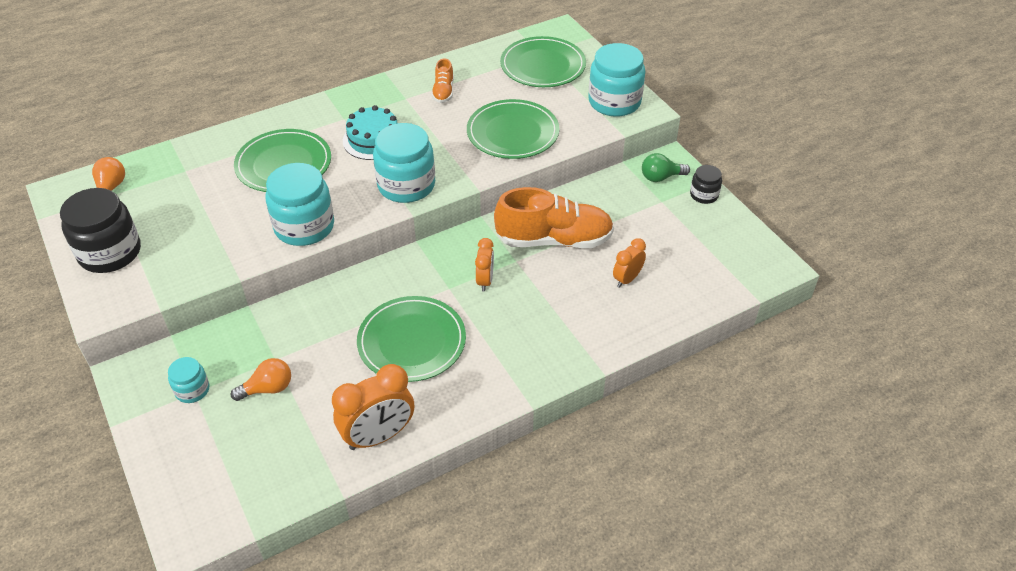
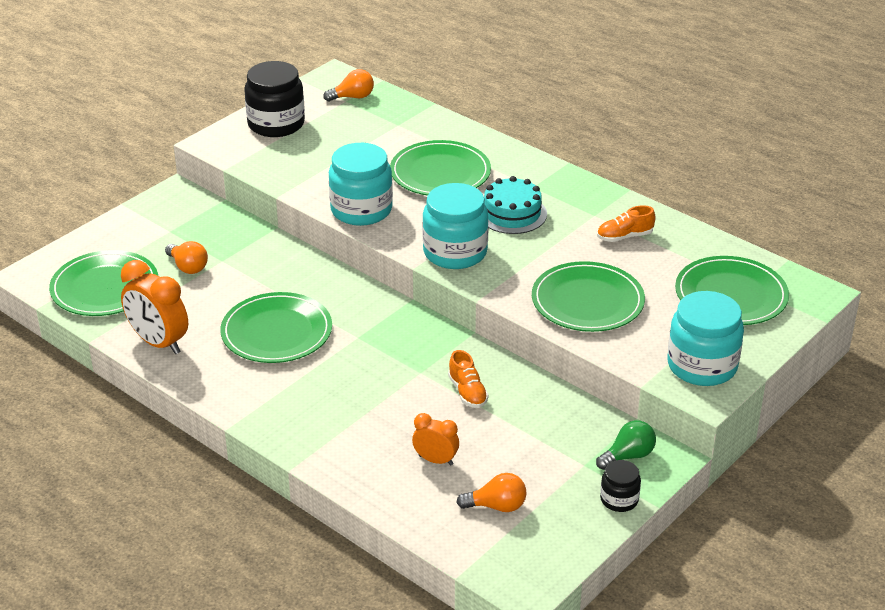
camera: 70 degrees right, 10 degrees down
turquoise jar [168,357,210,403] -> none
orange clock [475,238,494,291] -> none
orange shoe [494,187,614,248] -> orange shoe [448,350,488,408], size x0.48
green light bulb [642,153,690,182] -> green light bulb turned 90 degrees clockwise [596,420,656,470]
none -> green plate [49,250,158,316]
none -> orange light bulb [456,473,527,512]

